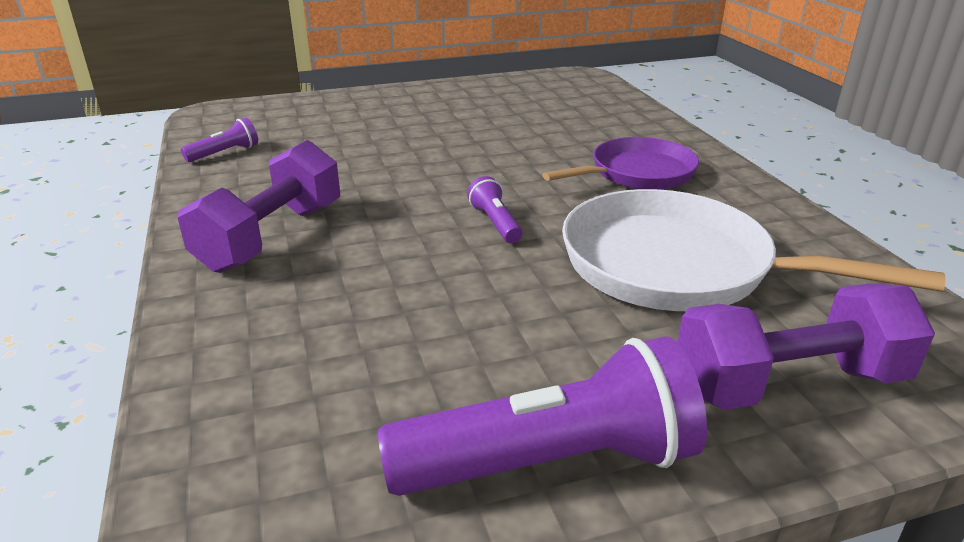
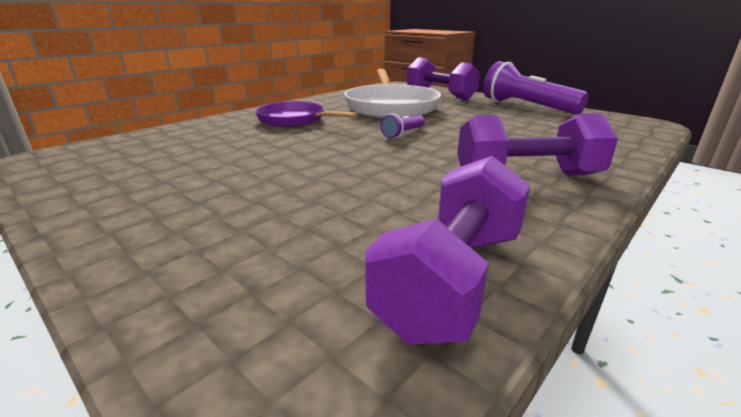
camera: 120 degrees left, 5 degrees down
purple flashlight [181,118,258,162] -> purple dumbbell [365,156,530,344]

